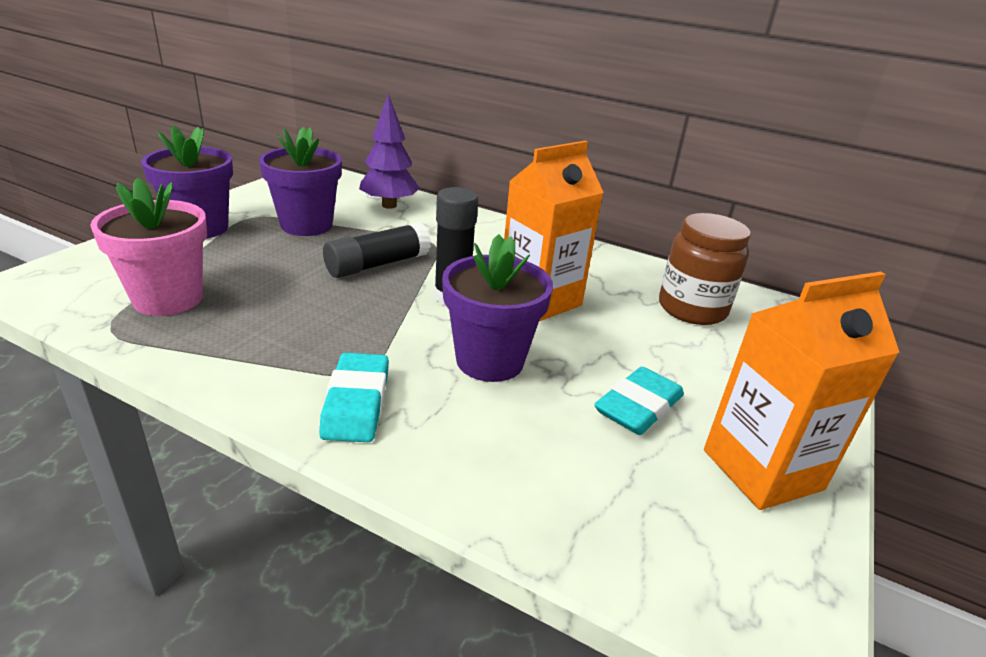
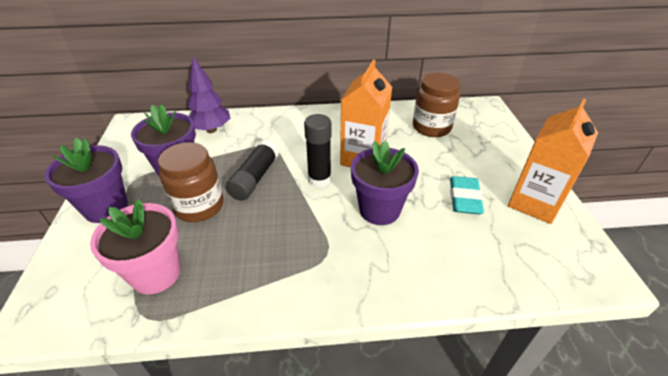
camera: 30 degrees left, 10 degrees up
turquoise eraser [319,353,389,442] -> none
none -> brown jar [158,142,223,222]

